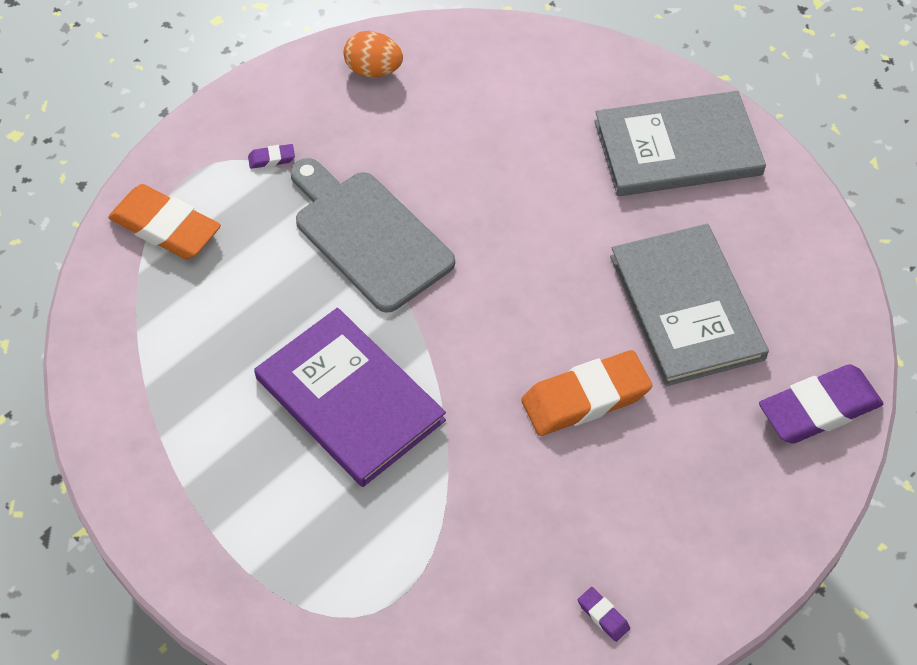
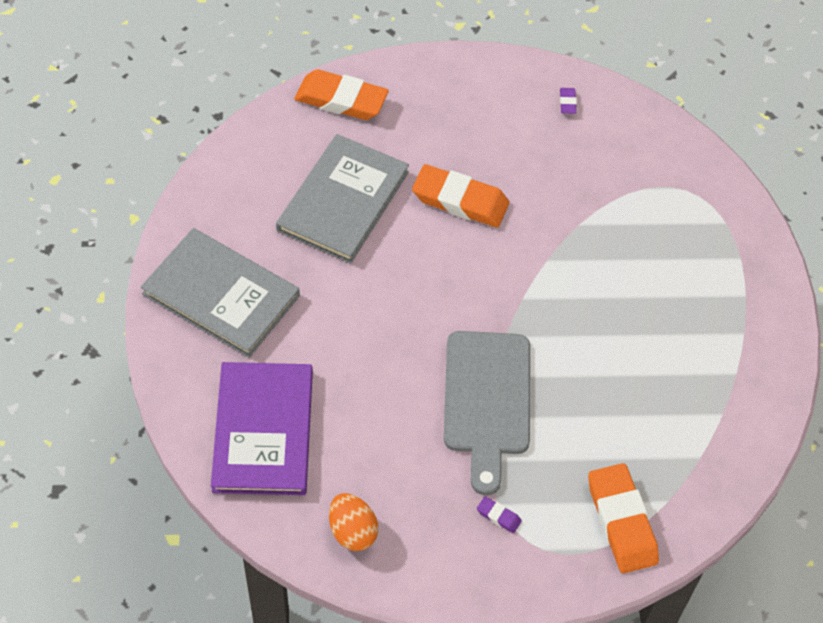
camera: 140 degrees left, 0 degrees up
purple book [254,308,446,487] -> purple book moved to [211,362,313,495]
purple eraser [759,364,883,444] -> orange eraser [294,69,389,120]

